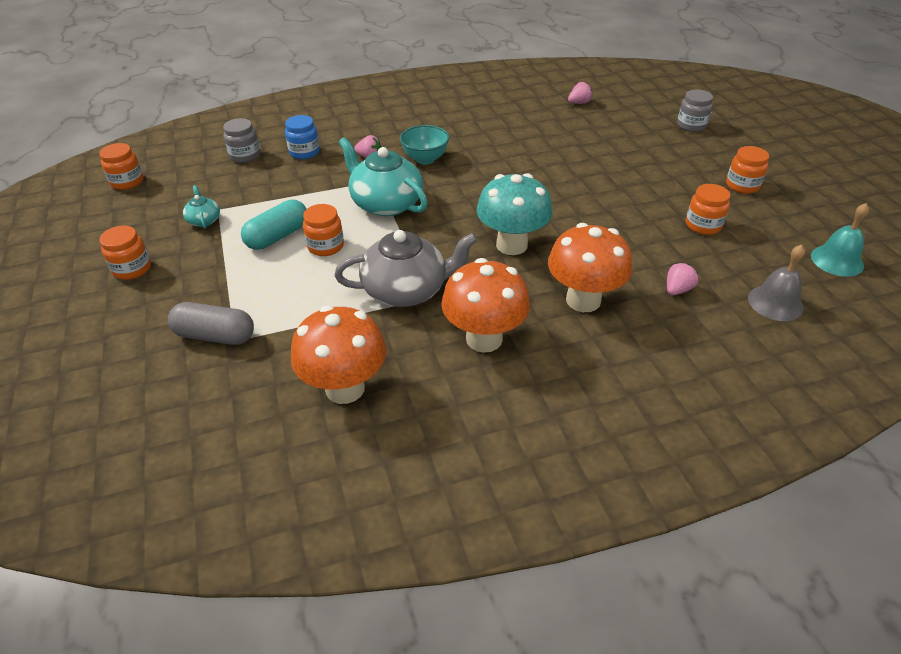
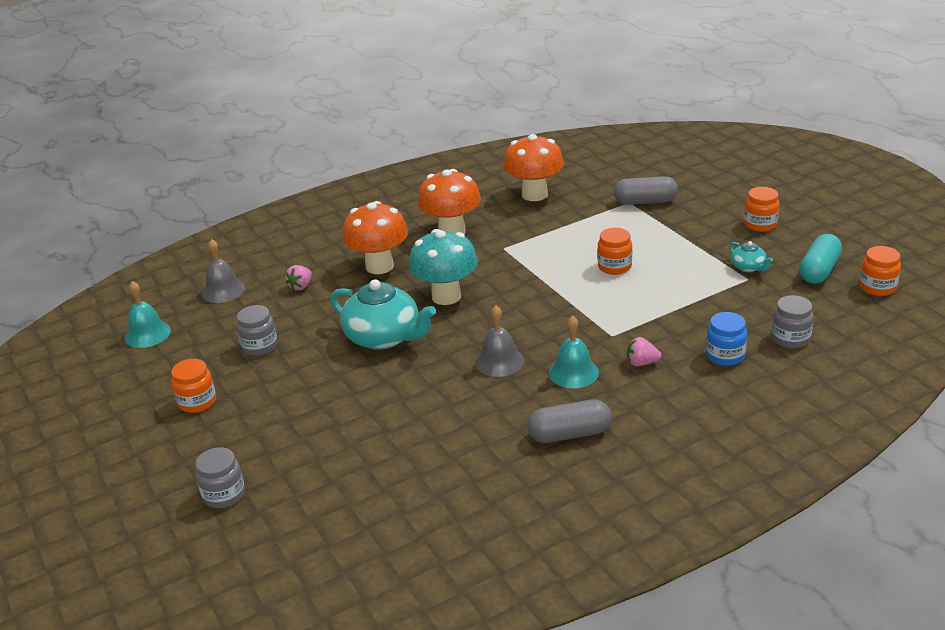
camera: 170 degrees right, 10 degrees down
turquoise capsule [241,200,306,250] -> turquoise capsule moved to [799,234,842,284]
grey teapot [335,230,478,307] -> none
turquoise teapot [339,137,428,216] -> turquoise teapot moved to [330,279,436,350]
turquoise bowl [400,125,450,165] -> turquoise bell [549,315,599,388]
pink strawberry [568,82,592,104] -> none
orange jar [686,184,730,235] -> grey jar [237,305,278,356]
none -> grey bell [475,305,524,377]
none -> grey capsule [527,399,612,443]

